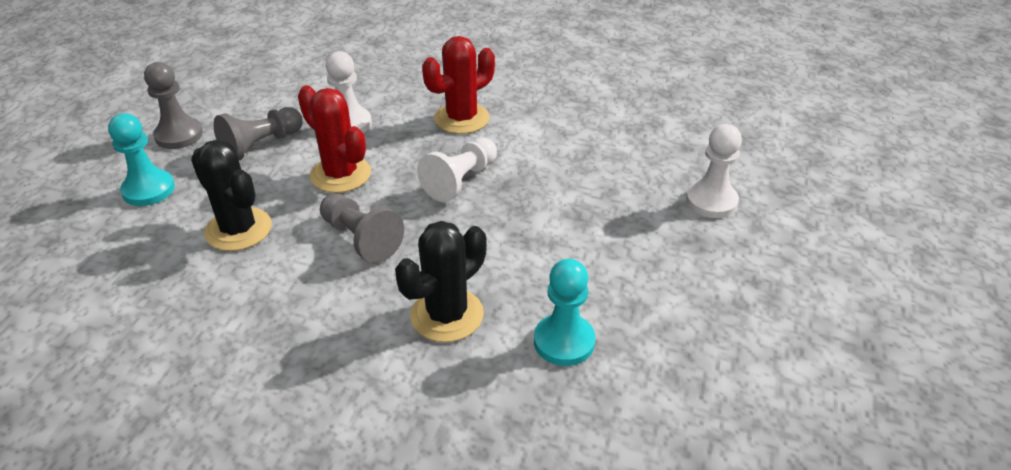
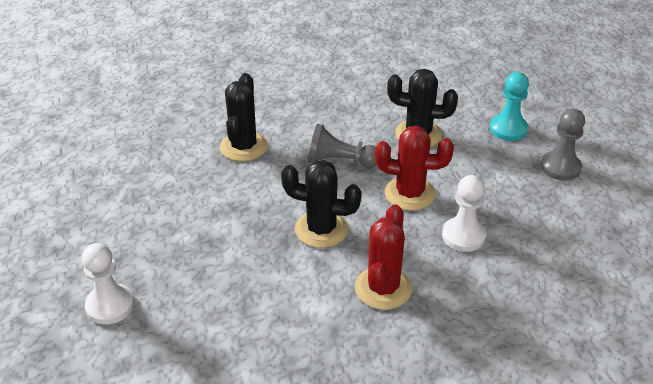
camera: 145 degrees right, 0 degrees up
grey pawn [213,107,303,160] -> none
white pawn [417,138,497,202] -> black cactus [281,160,362,248]
turquoise pawn [534,259,596,366] -> none

